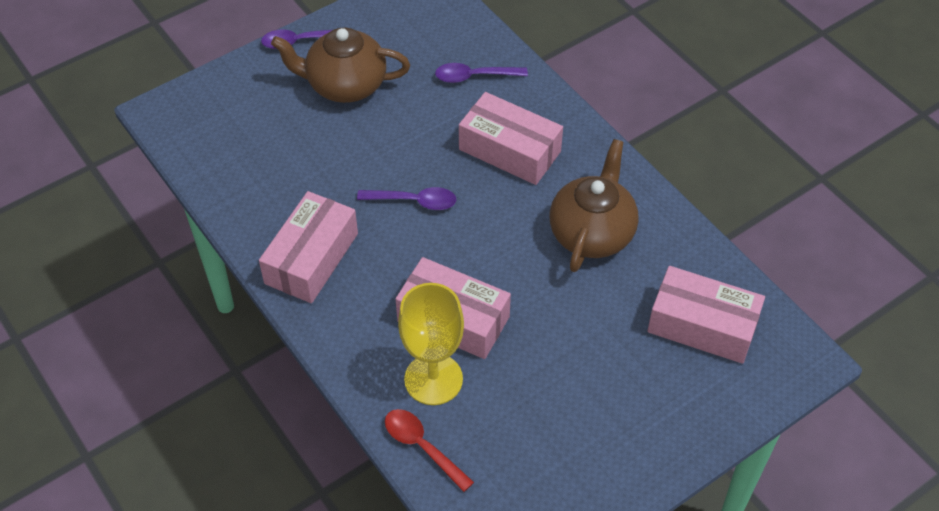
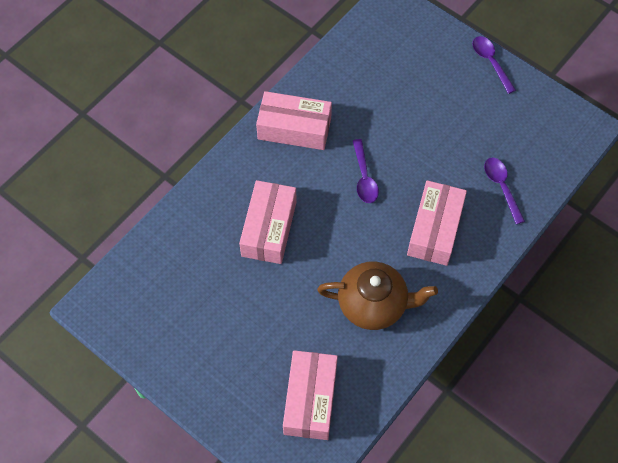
camera: 75 degrees right, 10 degrees up
brown teapot [271,28,410,103] -> none
red spoon [385,409,474,492] -> none
yellow goblet [398,283,464,405] -> none

